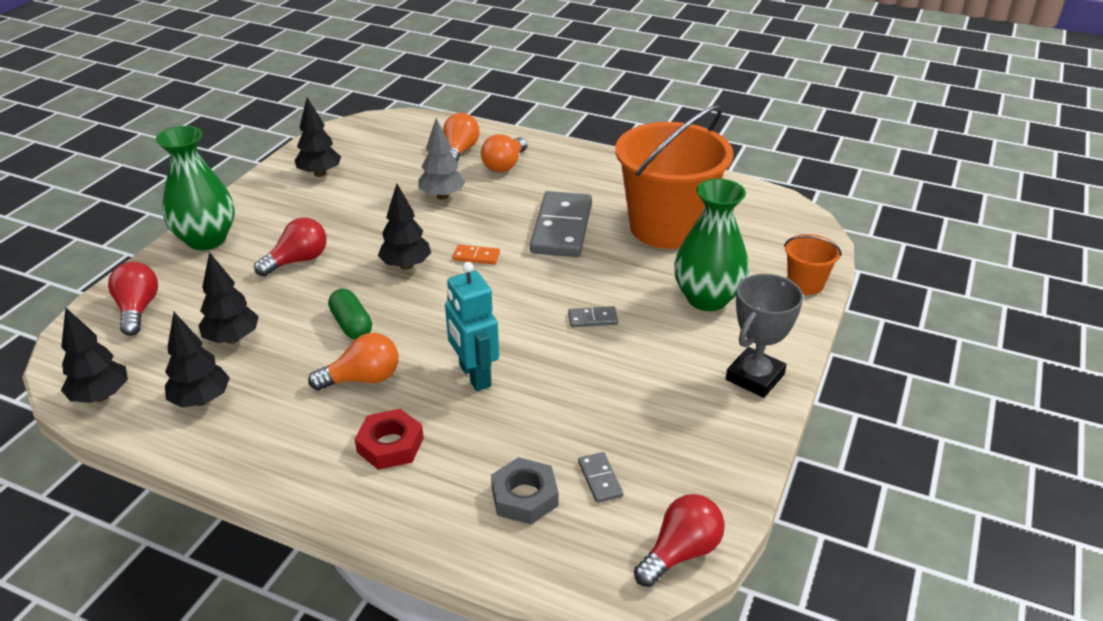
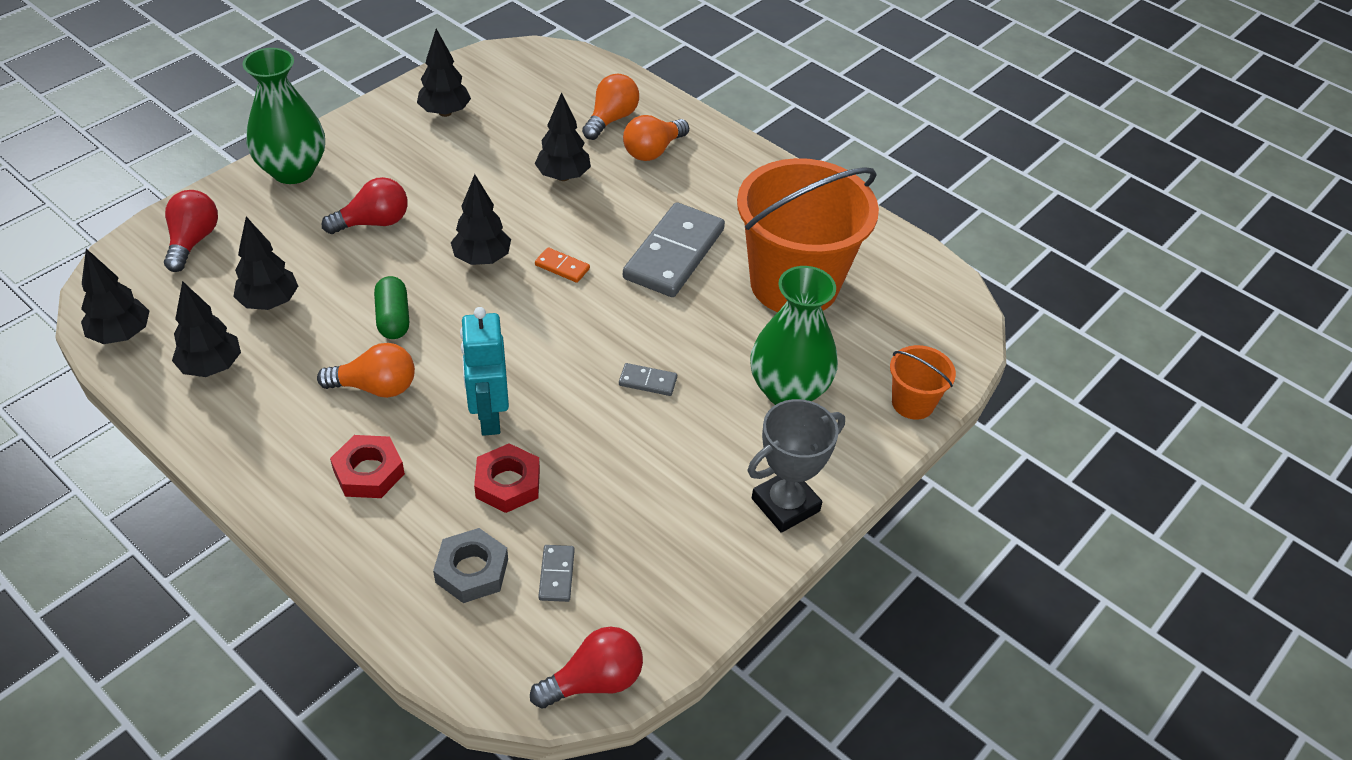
camera: 15 degrees right, 10 degrees up
grey tree [418,118,466,200] -> black tree [535,92,591,181]
none -> red nut [474,443,540,513]

